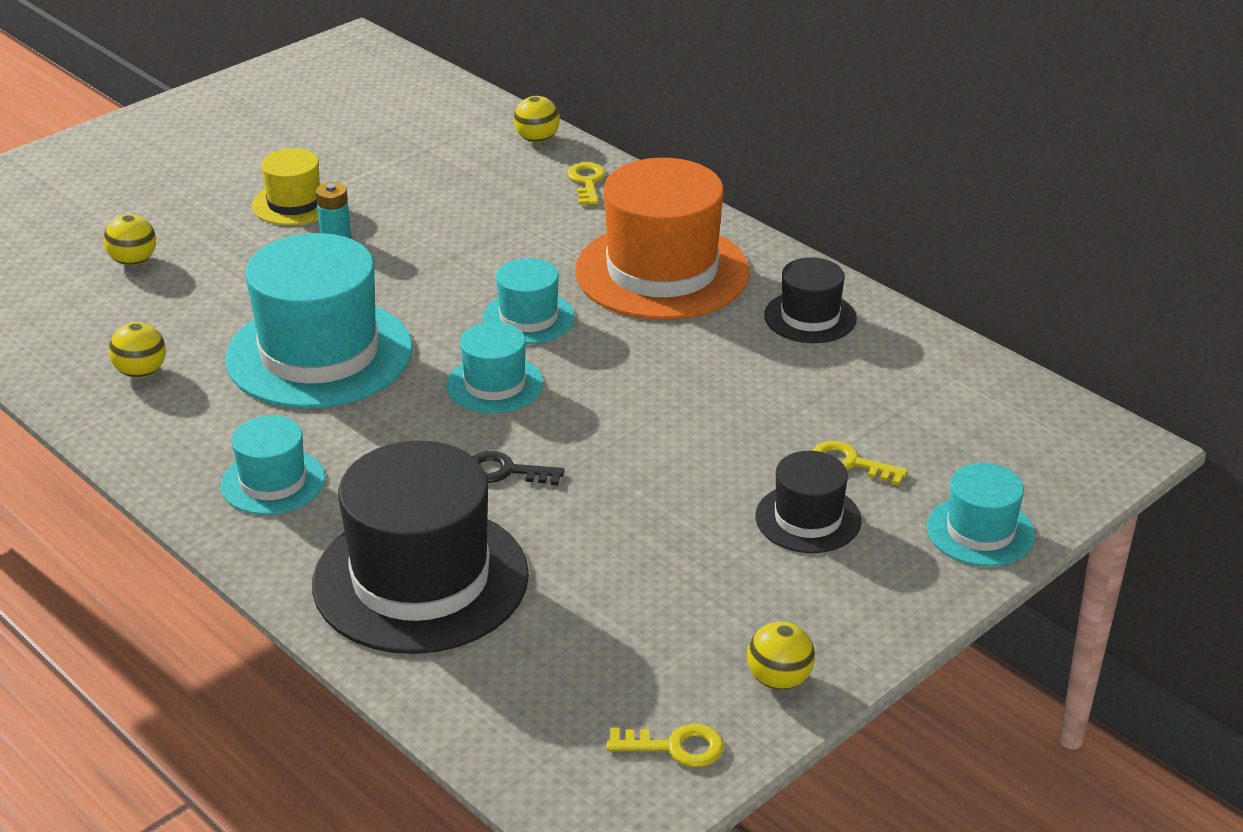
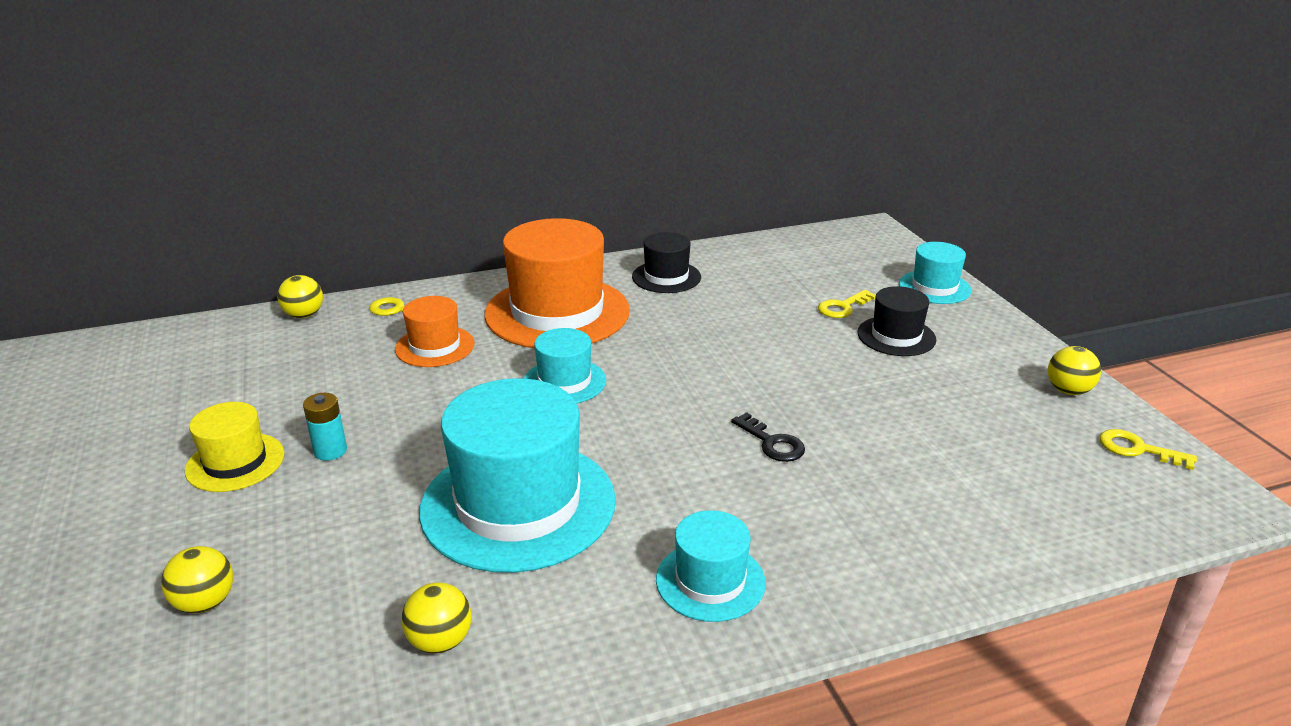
camera: 65 degrees left, 5 degrees down
black hat [312,441,529,654] -> none
turquoise hat [446,322,543,413] -> none
black key [472,451,564,486] -> black key turned 75 degrees counterclockwise [731,412,805,462]
yellow key [607,724,724,767] -> yellow key turned 90 degrees counterclockwise [1099,429,1197,470]
none -> orange hat [395,296,475,367]

